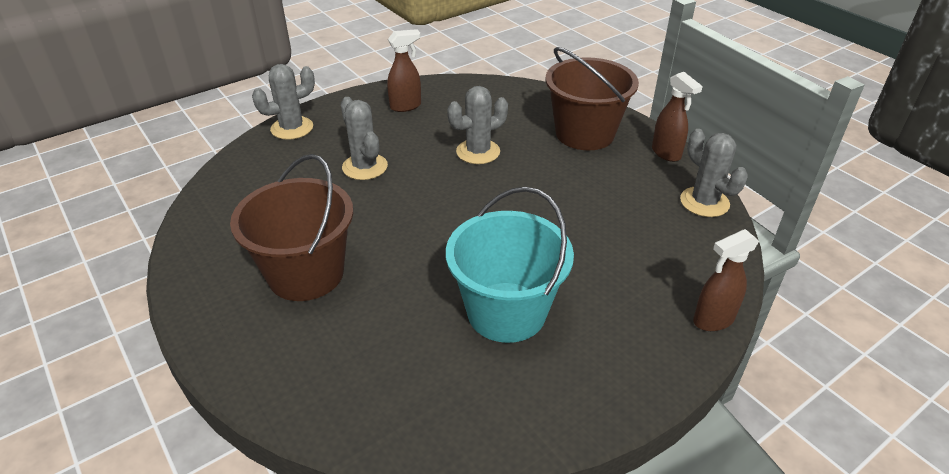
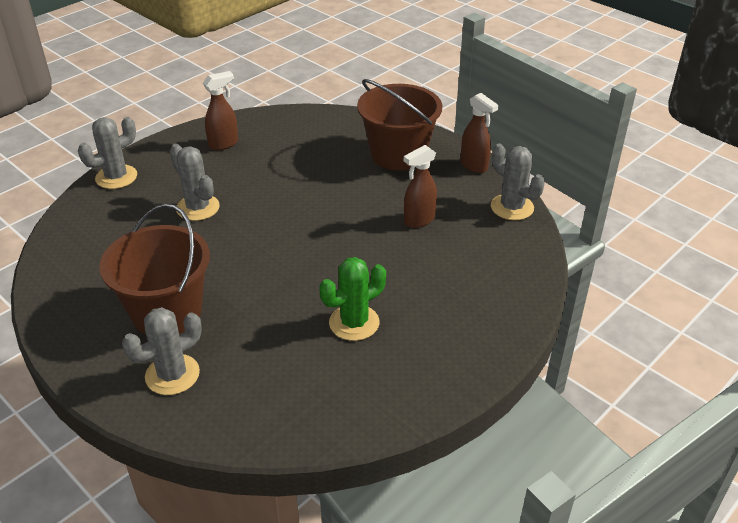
camera: 10 degrees left, 0 degrees up
turquoise bucket [446,187,574,343] -> green cactus [319,257,386,341]
grey cactus [447,86,508,164] -> grey cactus moved to [122,307,202,395]
brown spray bottle [693,229,759,331] -> brown spray bottle moved to [404,145,437,228]

